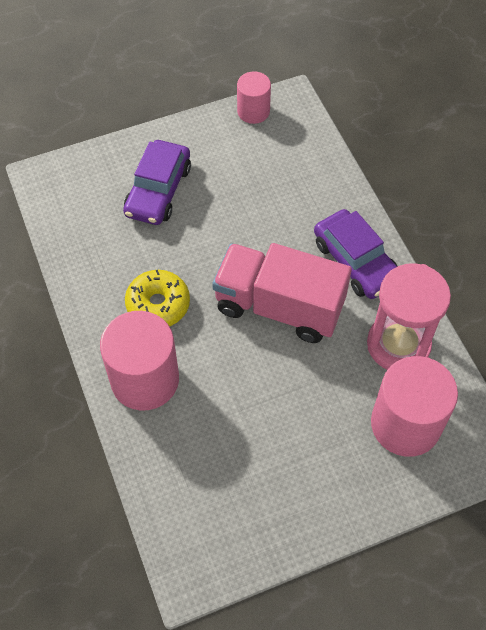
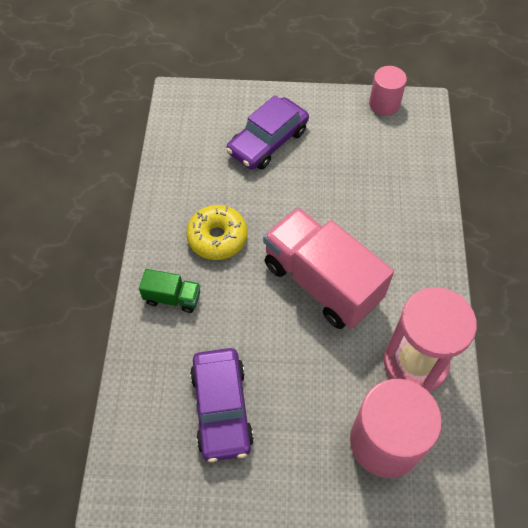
camera: 25 degrees right, 0 degrees up
pink cylinder [100,311,179,411] -> green truck [139,269,201,313]
purple car [314,209,398,299] -> purple car moved to [190,348,254,462]

